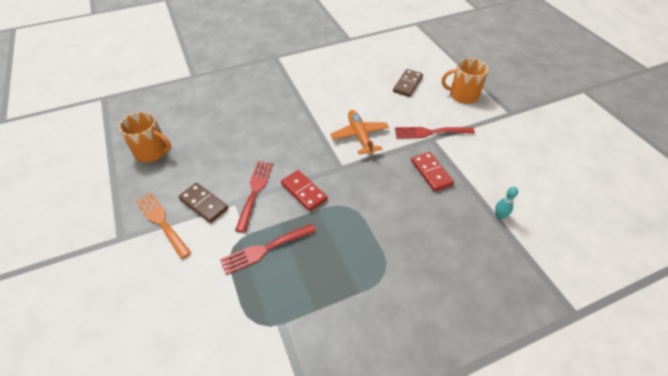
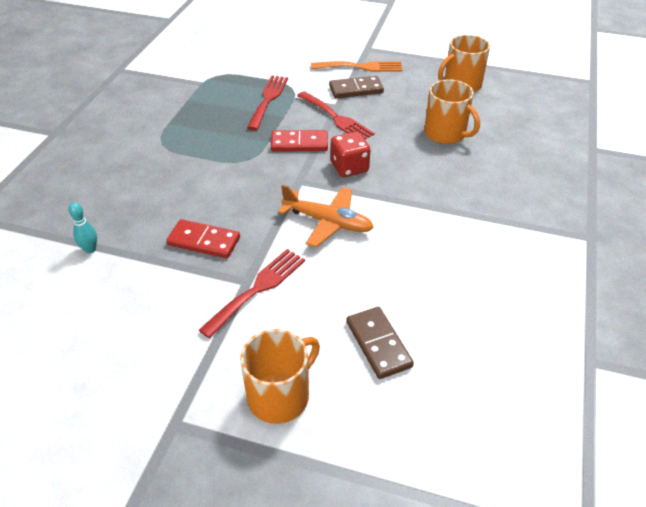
camera: 130 degrees right, 5 degrees down
none -> red dice [331,132,370,177]
none -> orange mug [424,79,480,144]

